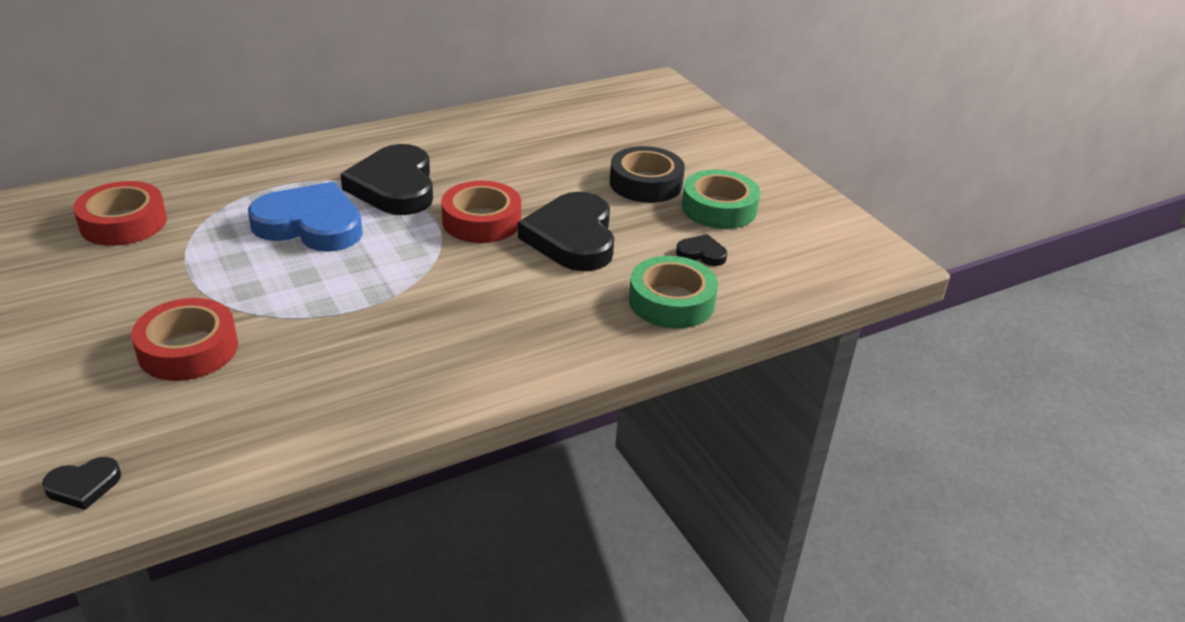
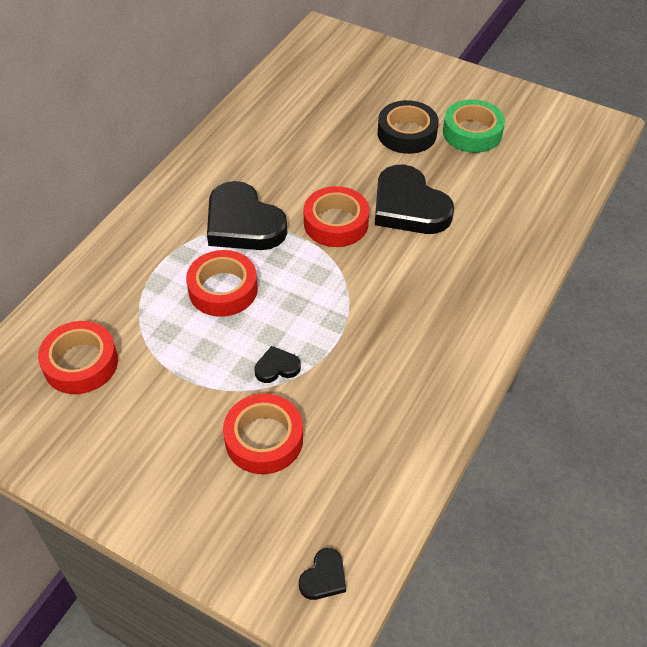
camera: 30 degrees left, 15 degrees up
blue heart [248,182,363,252] -> red tape [186,250,258,317]
green tape [629,256,718,329] -> none
black heart [676,234,727,266] -> black heart moved to [254,346,301,383]

